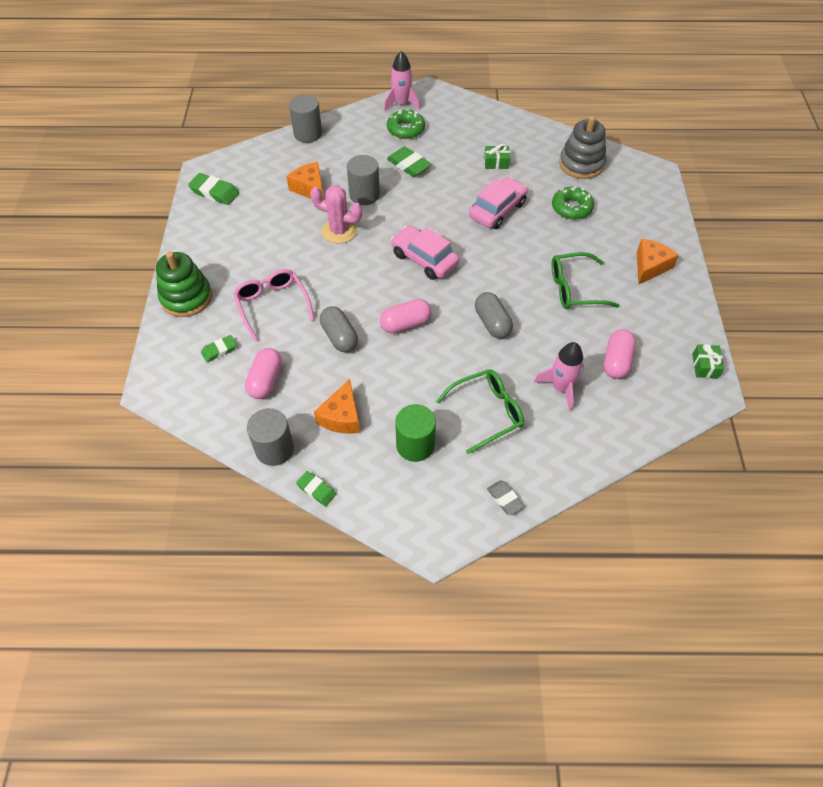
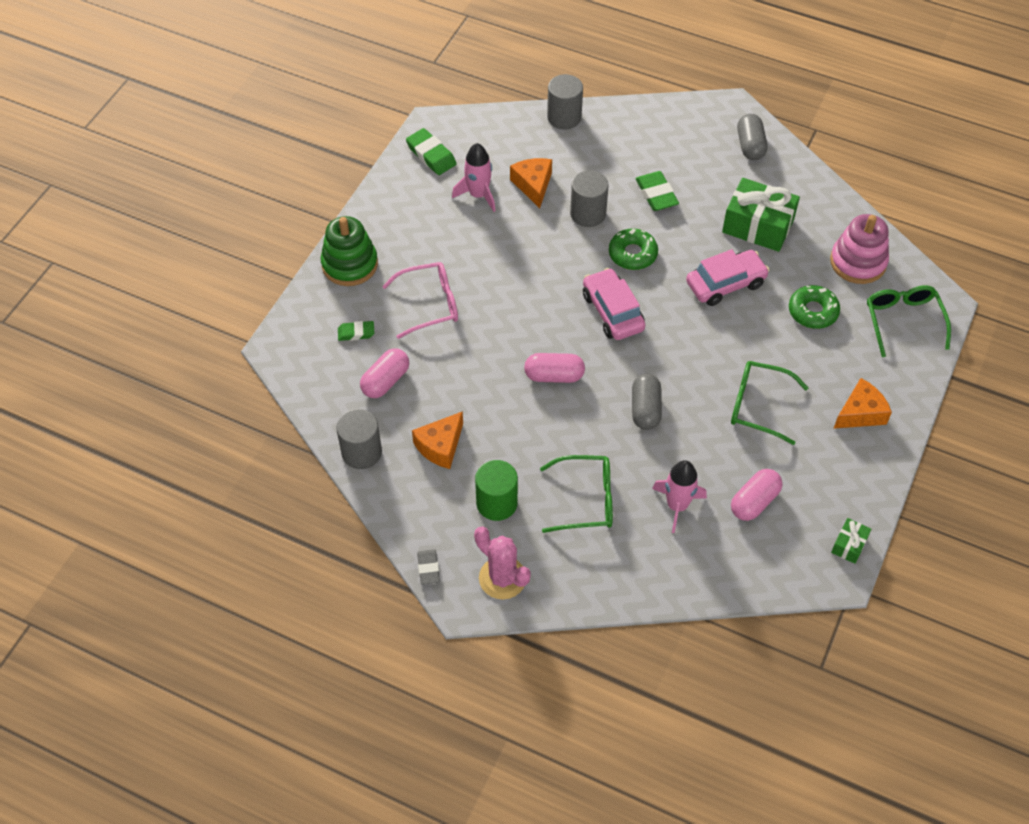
camera: 25 degrees right, 0 degrees up
pink glasses [233,269,314,341] -> pink glasses turned 75 degrees clockwise [382,262,458,339]
green eraser [296,471,336,506] -> none
pink cactus [310,185,362,244] -> pink cactus moved to [474,527,531,599]
grey capsule [320,306,358,352] -> grey capsule moved to [737,114,767,160]
pink rocket [384,51,421,111] -> pink rocket moved to [452,143,496,212]
green donut [387,109,425,139] -> green donut moved to [609,228,658,270]
green gift [484,144,510,169] -> green gift [722,178,800,252], size x2.08
grey eraser [487,480,524,515] -> grey eraser moved to [417,549,440,585]
grey stacking toy [559,116,606,179] -> pink stacking toy [830,214,889,284]
none -> green glasses [867,285,951,357]

